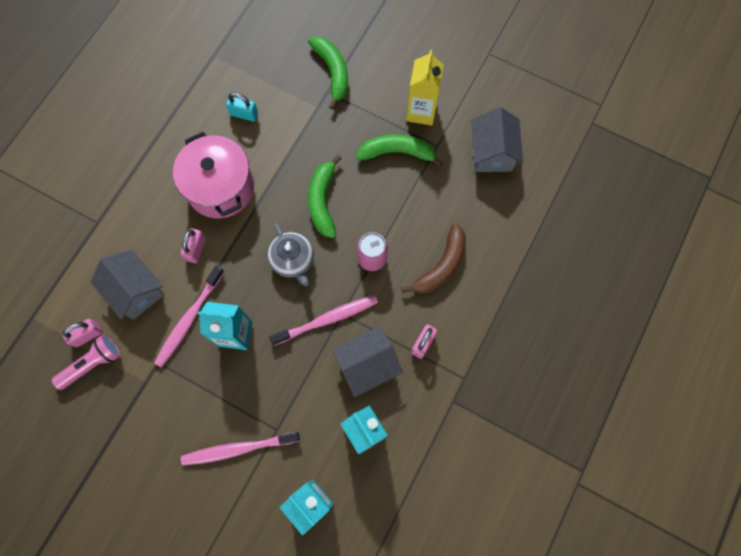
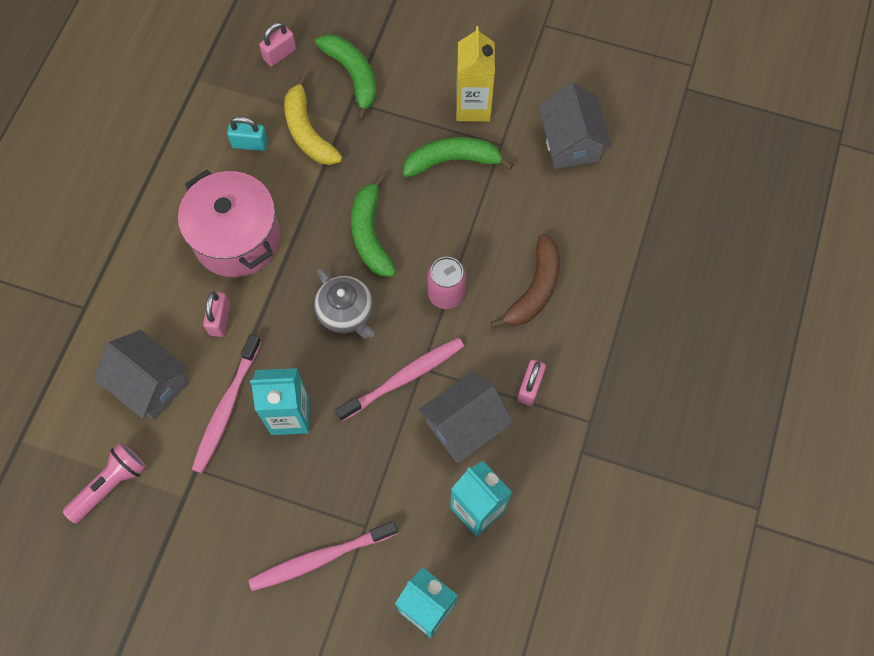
camera: 10 degrees left, 5 degrees down
pink padlock [62,319,103,347] -> pink padlock moved to [259,22,296,67]
none -> yellow banana [284,74,342,165]

